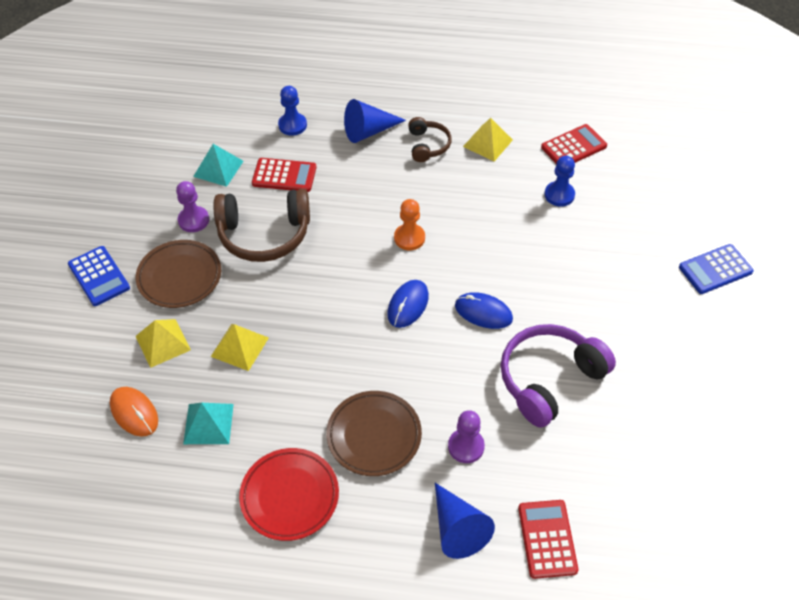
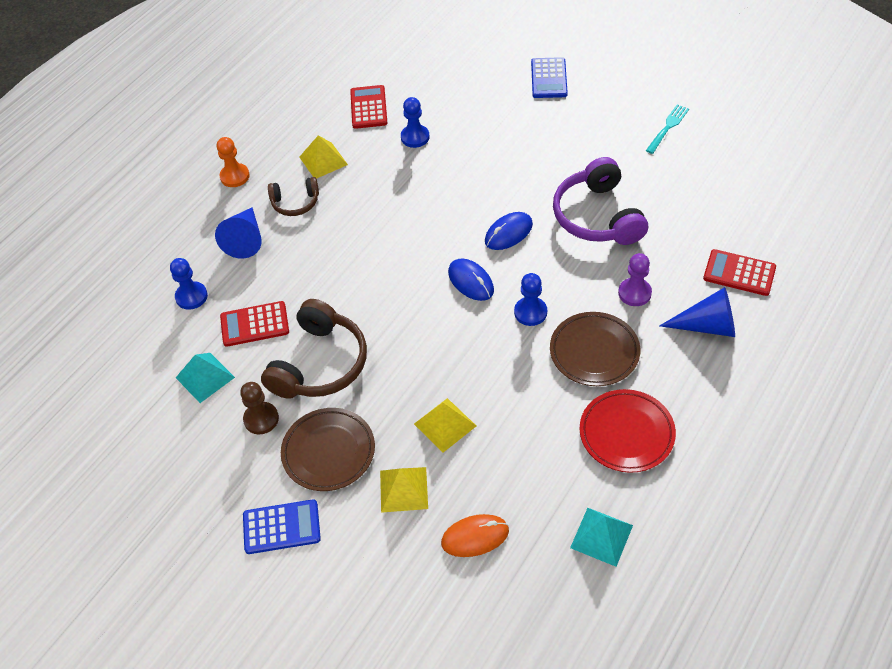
camera: 60 degrees left, 0 degrees up
purple pawn [176,181,209,232] -> brown pawn [240,382,279,434]
turquoise pyramid [183,403,234,444] -> turquoise pyramid moved to [570,508,633,567]
red calculator [252,158,316,192] -> red calculator turned 135 degrees counterclockwise [220,301,289,347]
orange pawn [394,199,425,250] -> orange pawn moved to [217,137,250,187]
brown headphones [408,117,452,162] -> brown headphones turned 150 degrees clockwise [268,177,319,216]
none -> blue pawn [514,273,547,326]
none -> turquoise fork [646,104,689,154]

